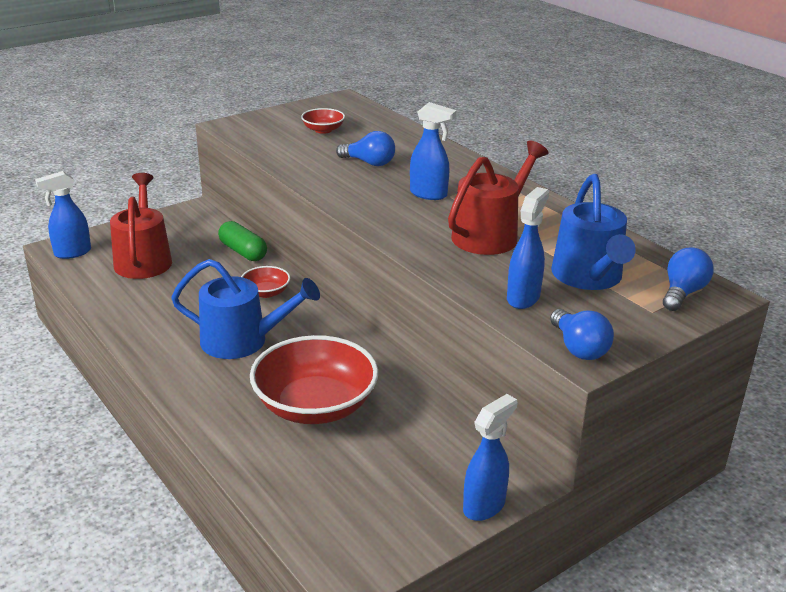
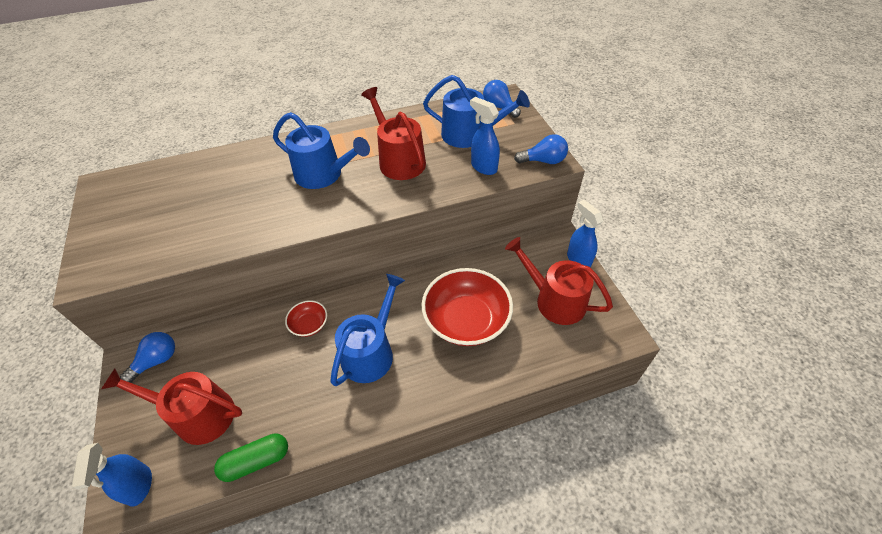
camera: 70 degrees left, 20 degrees up
green capsule [218,221,267,261] -> green capsule moved to [214,433,288,482]
red bowl [301,108,345,134] -> none
blue light bulb [336,131,395,166] -> blue light bulb moved to [120,332,175,383]
blue spray bottle [410,102,456,200] -> blue watering can [273,112,370,189]
none -> red watering can [505,237,613,325]

